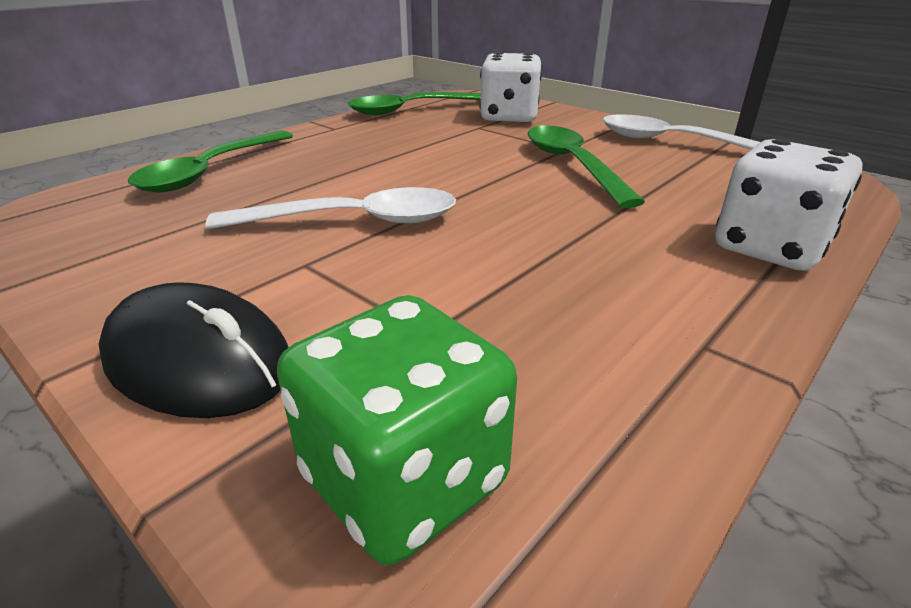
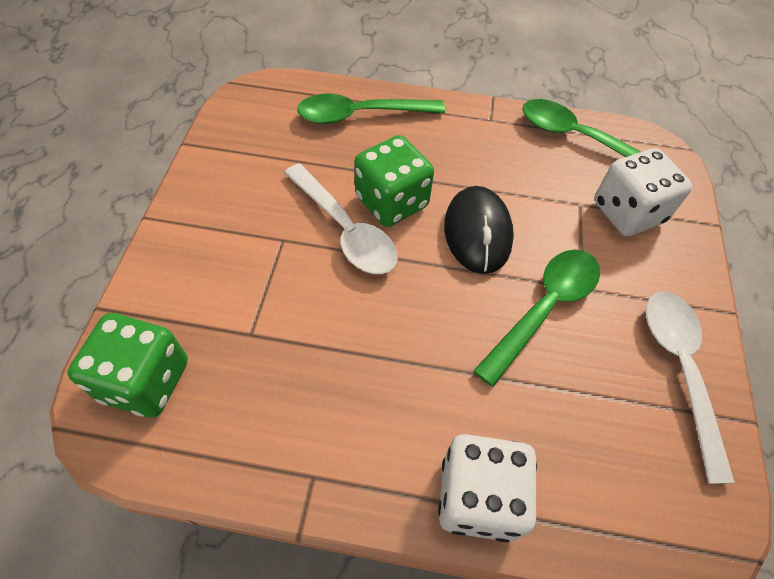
camera: 55 degrees right, 25 degrees up
black mouse [98,282,289,418] -> black mouse moved to [444,186,514,274]
none -> green dice [354,135,434,227]

